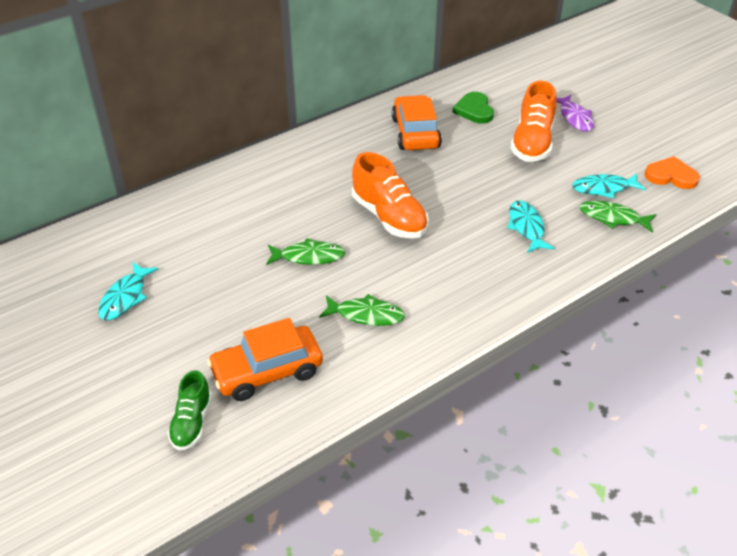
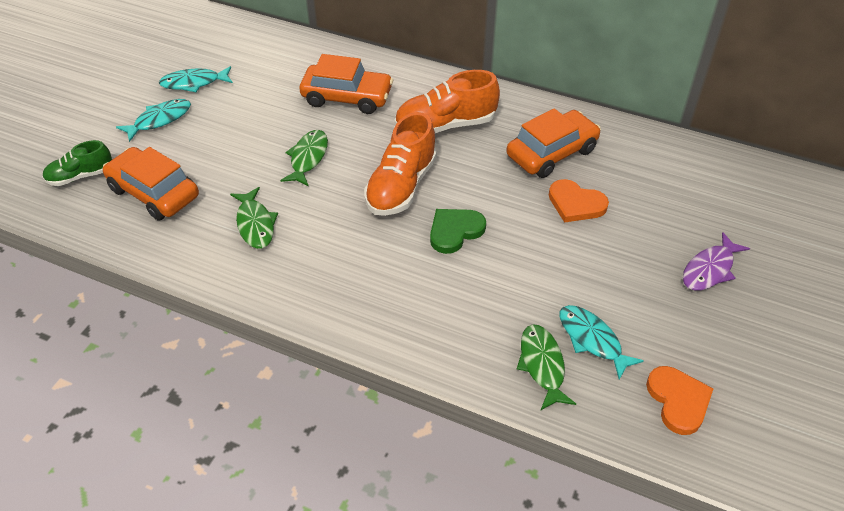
camera: 60 degrees right, 5 degrees up
green fish [266,238,345,265] -> green fish turned 135 degrees counterclockwise [280,130,328,186]
green heart [453,92,494,124] -> green heart moved to [430,209,486,254]
turquoise fish [507,200,555,253] -> turquoise fish moved to [116,99,191,142]
orange shoe [510,81,557,162] -> orange shoe moved to [394,70,500,133]
none -> orange car [300,54,393,114]
none -> orange heart [549,179,609,223]

